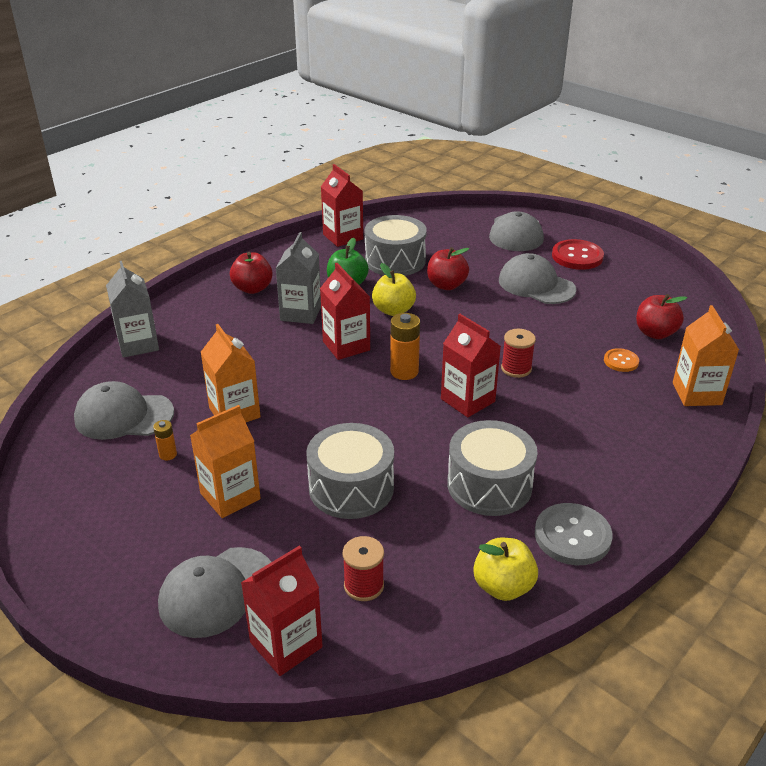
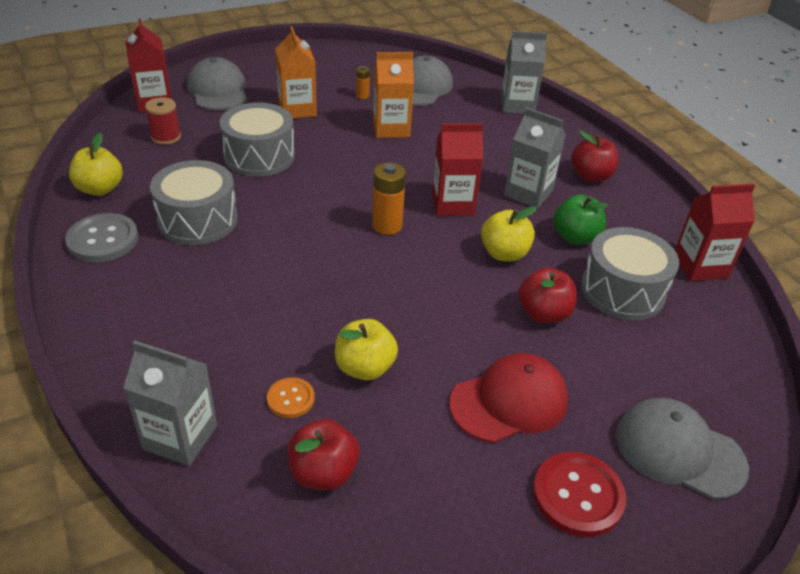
camera: 110 degrees right, 5 degrees up
red carton [441,314,501,417] -> none
grey cap [499,253,576,304] -> red cap [449,353,568,443]
red spool [501,329,536,378] -> none
orange carton [673,305,739,406] -> grey carton [123,341,217,466]
none -> yellow apple [335,319,398,381]

